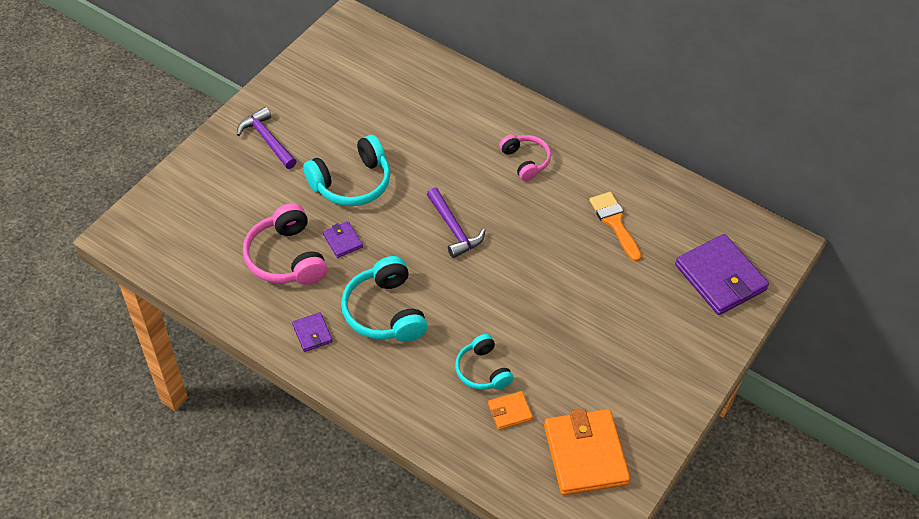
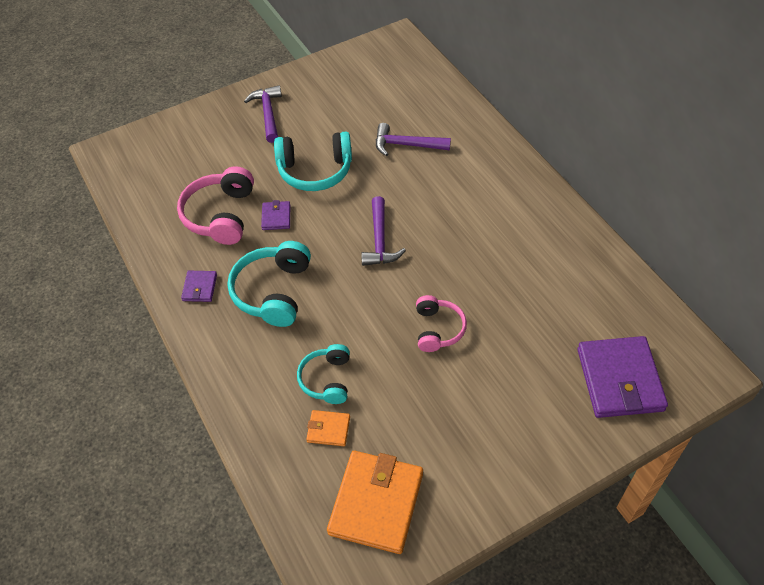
camera: 30 degrees right, 0 degrees up
pink headphones [499,135,551,181] -> pink headphones moved to [416,295,467,352]
orange brush [589,192,641,262] -> none
none -> purple hammer [376,123,451,156]

